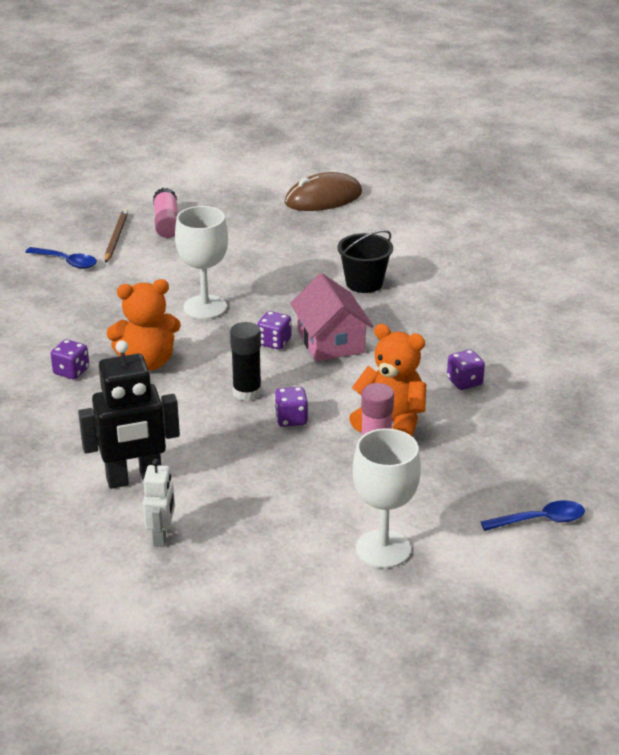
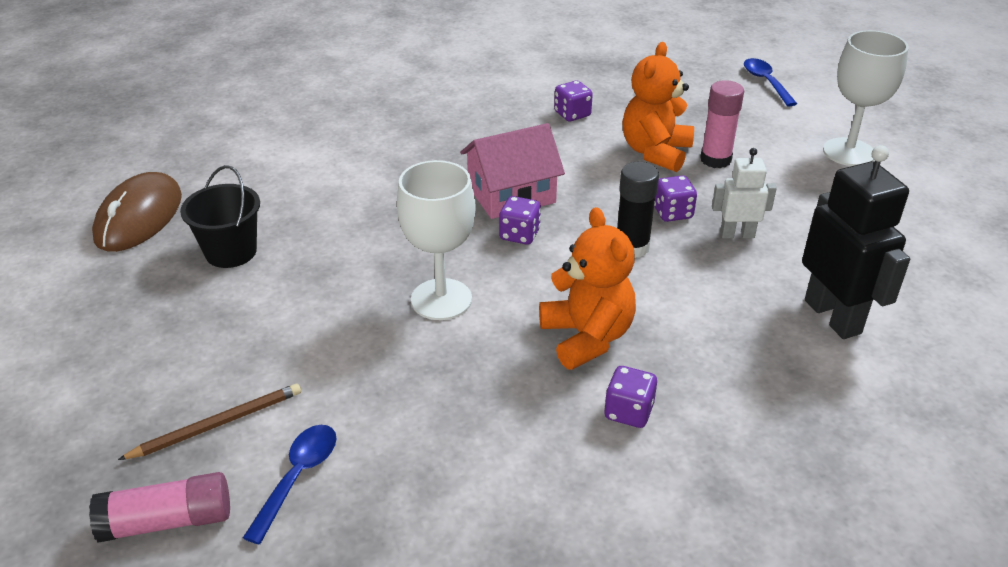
camera: 95 degrees left, 5 degrees up
brown pencil [105,209,128,263] -> brown pencil turned 150 degrees clockwise [118,383,301,460]
white robot [143,459,175,547] -> white robot moved to [712,148,777,238]
pink glue stick [153,188,178,238] -> pink glue stick moved to [89,472,230,543]
brown mouse [285,172,362,211] -> brown mouse turned 45 degrees clockwise [92,172,182,252]
black bucket [337,230,393,293] -> black bucket moved to [180,165,260,268]

